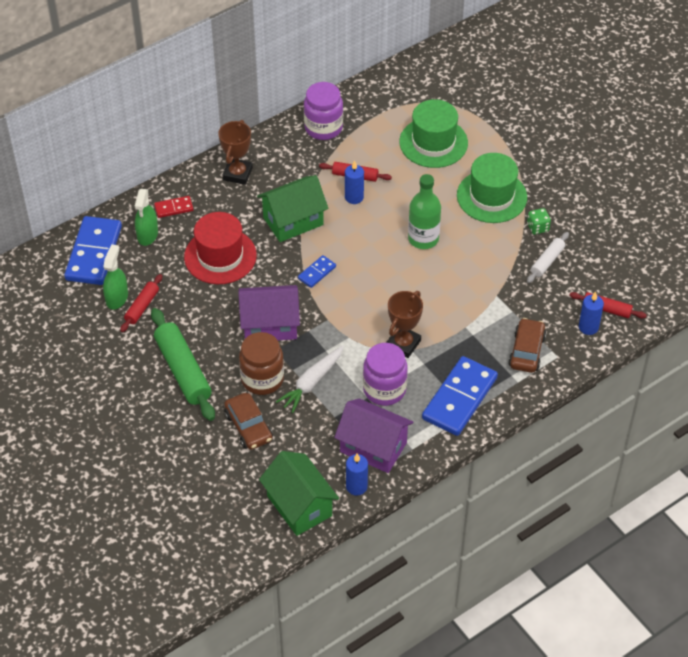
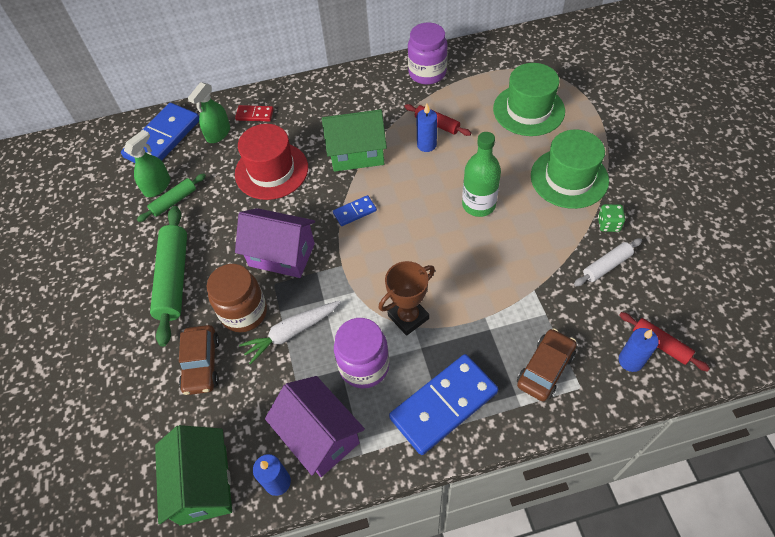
camera: 25 degrees right, 5 degrees up
red rolling pin [120,274,162,332] -> green rolling pin [137,174,206,222]
brown trophy [218,120,253,185] -> none

